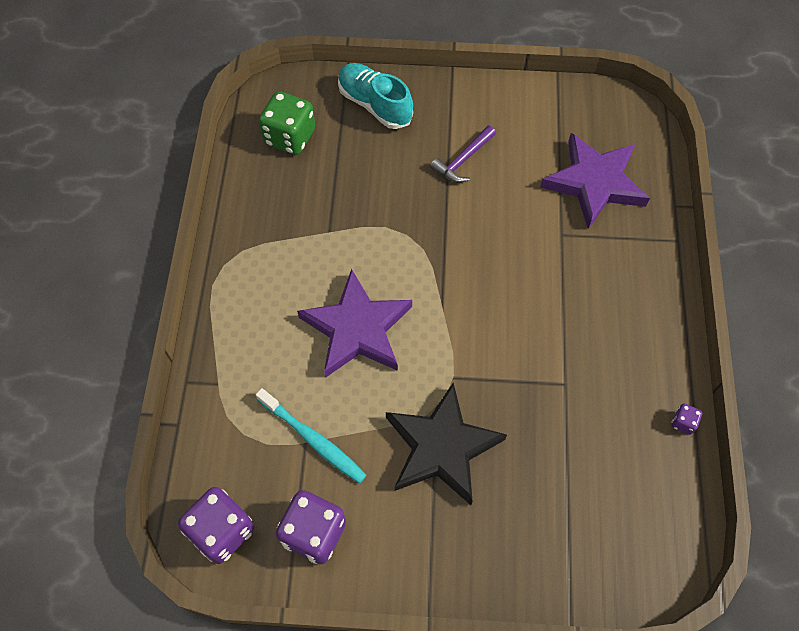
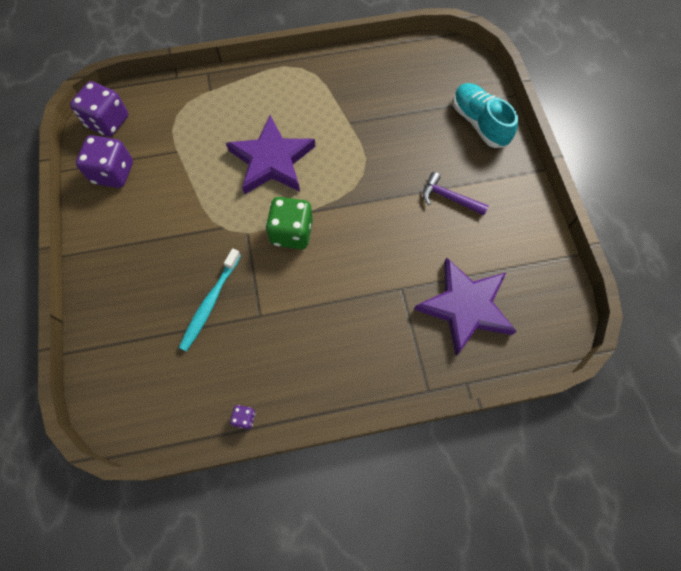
camera: 75 degrees right, 5 degrees up
turquoise toothbrush [256,388,366,484] -> turquoise toothbrush moved to [179,248,241,351]
green dice [259,91,315,155] -> green dice moved to [266,197,313,249]
turquoise shoe [338,63,413,129] -> turquoise shoe turned 60 degrees counterclockwise [453,83,518,148]
black star [386,383,507,505] -> none

